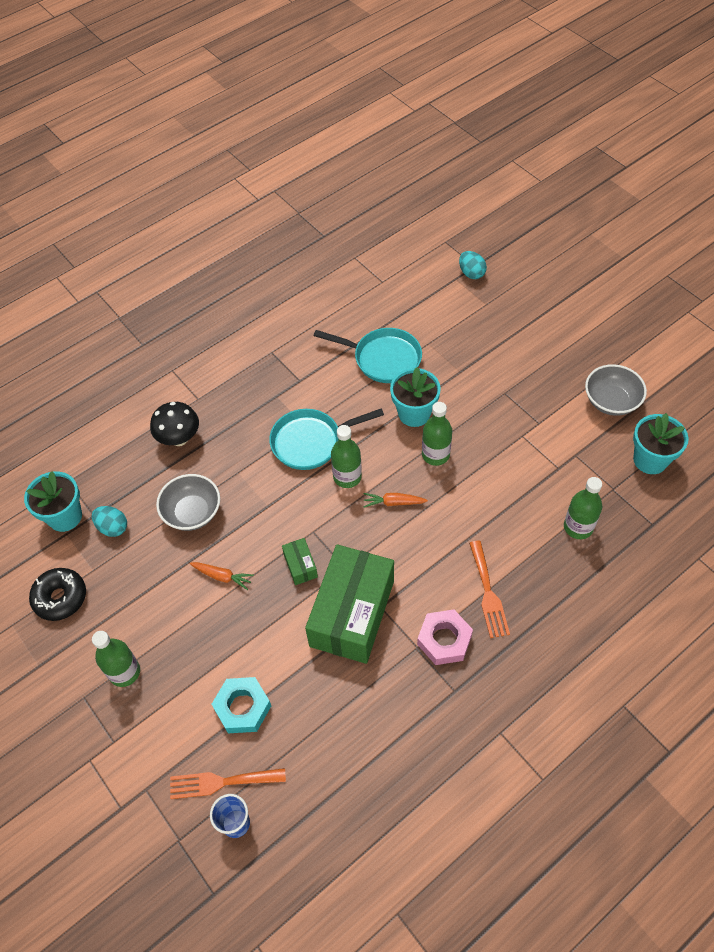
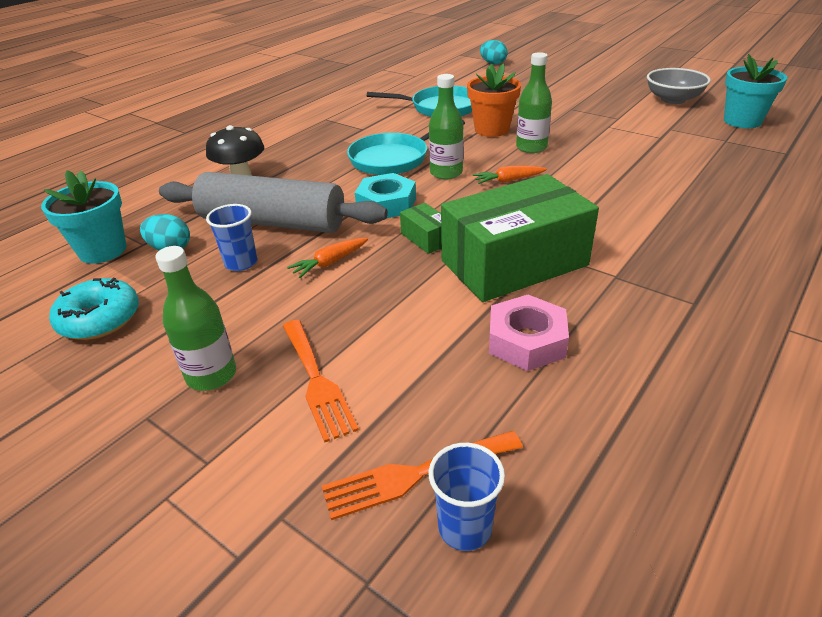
camera: 15 degrees left, 20 degrees down
black donut [29,568,86,621] -> turquoise donut [49,278,139,340]
grey bowl [156,474,220,531] -> grey rolling pin [159,172,388,233]
orange carrot [190,562,254,590] -> orange carrot turned 135 degrees clockwise [287,238,368,278]
turquoise nut [212,677,271,733] -> turquoise nut moved to [355,173,416,218]
green box [305,544,394,664] -> green box turned 60 degrees clockwise [441,174,599,302]
turquoise flower pot [390,367,441,427] -> orange flower pot [467,63,521,137]
pink nut [417,609,473,665] -> pink nut moved to [489,295,569,371]
orange fork [469,541,510,638] -> orange fork moved to [283,320,359,442]
green bottle [564,477,602,539] -> none
none -> blue cup [206,204,257,271]

